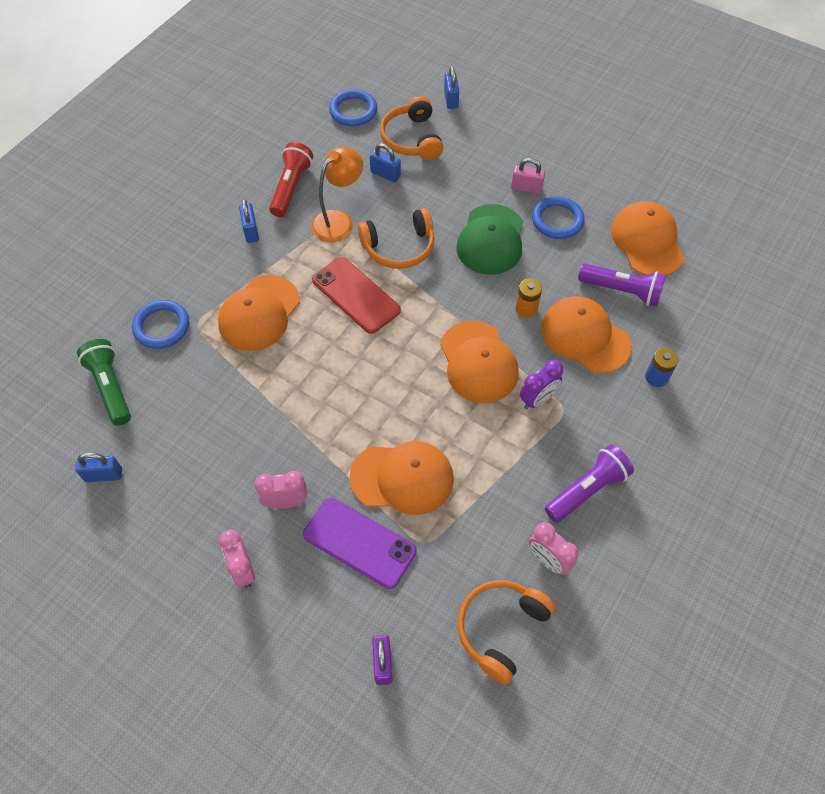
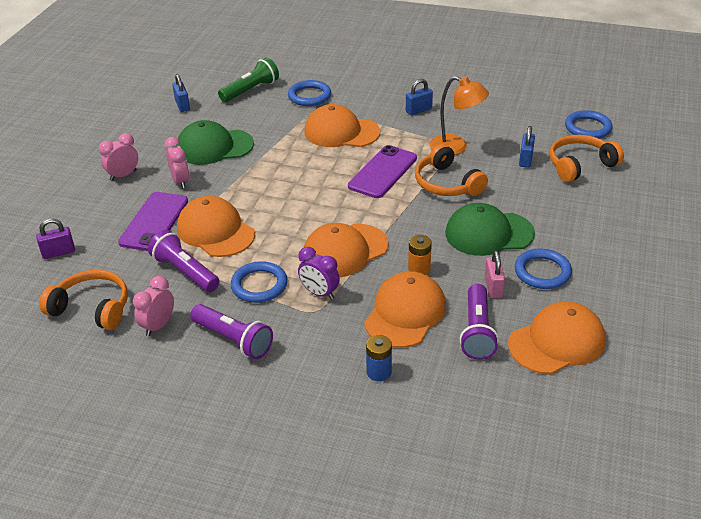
camera: 75 degrees right, 20 degrees down
red flashlight [269,142,313,217] -> none
red phone [312,257,401,334] -> purple phone [348,145,417,198]
orange cap [350,441,454,515] -> orange cap turned 150 degrees clockwise [177,196,255,257]
blue padlock [444,66,459,109] -> none
pink padlock [511,158,545,194] -> pink padlock moved to [485,250,505,298]
none -> purple flashlight [148,230,220,292]
none -> green cap [176,120,254,165]
none -> blue ring [231,261,288,303]

